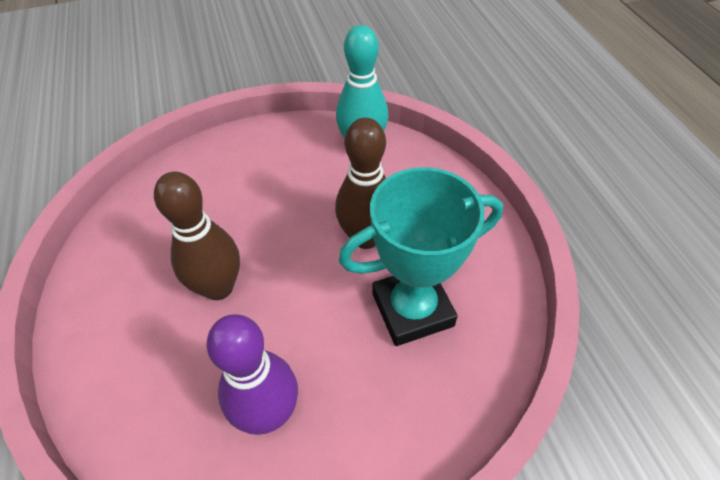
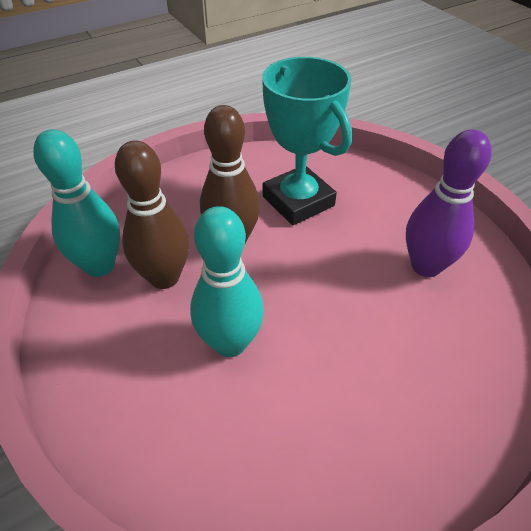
camera: 105 degrees left, 5 degrees down
brown bowling pin [154,172,240,300] -> brown bowling pin moved to [115,141,189,289]
none -> turquoise bowling pin [190,206,264,357]

